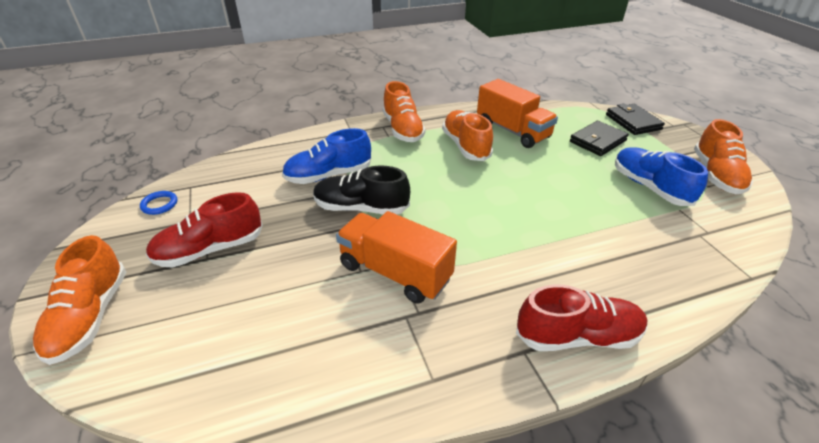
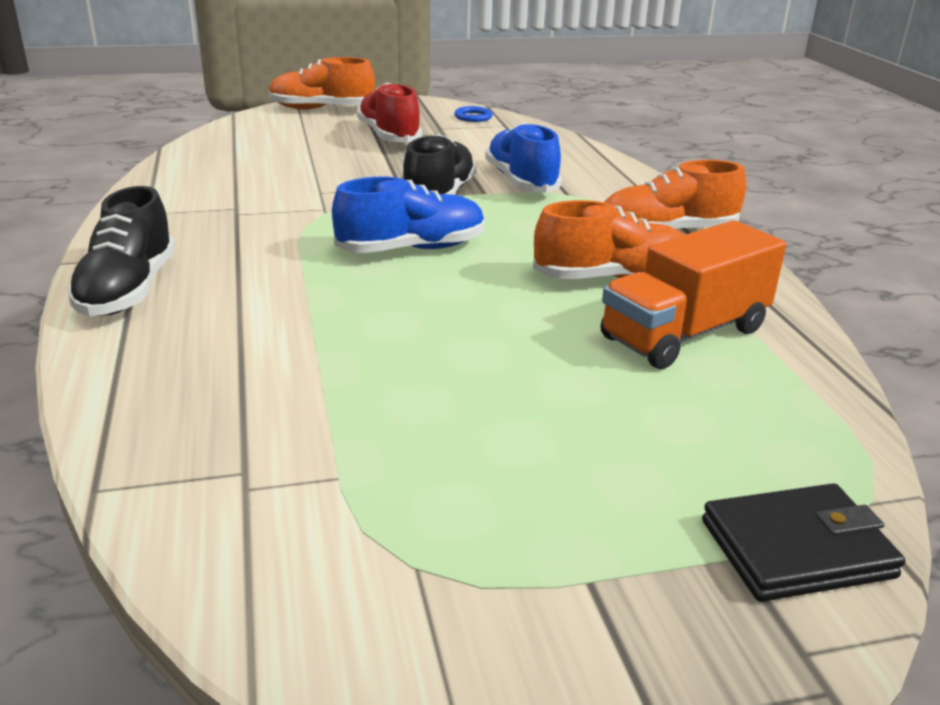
camera: 95 degrees right, 10 degrees down
orange truck [336,211,457,304] -> none
red shoe [516,285,647,351] -> black shoe [67,186,175,316]
black wallet [570,121,629,156] -> none
blue shoe [615,147,708,206] -> blue shoe moved to [332,177,485,253]
orange shoe [694,119,753,194] -> none

